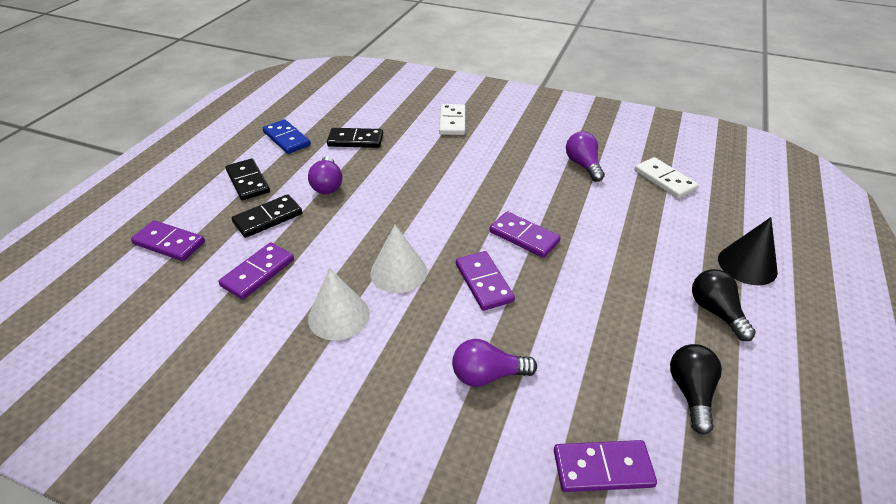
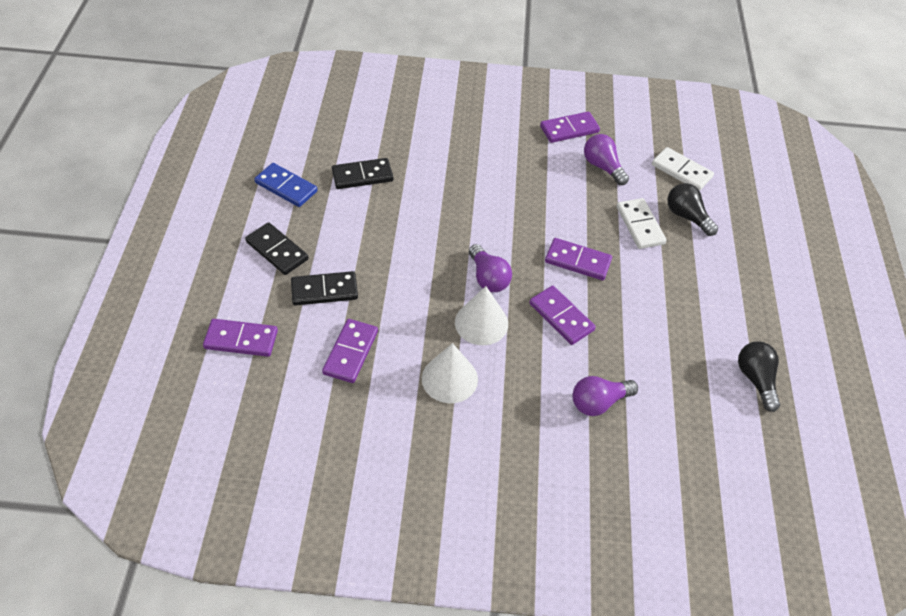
camera: 20 degrees left, 10 degrees up
black domino [232,194,302,238] -> black domino turned 45 degrees clockwise [291,271,358,306]
purple light bulb [308,157,342,194] -> purple light bulb moved to [469,244,512,292]
white domino [439,104,465,135] -> white domino moved to [617,198,667,249]
purple domino [554,440,657,492] -> purple domino moved to [540,112,600,143]
black light bulb [692,269,756,341] -> black light bulb moved to [667,183,718,236]
black cone [718,217,778,285] -> none

